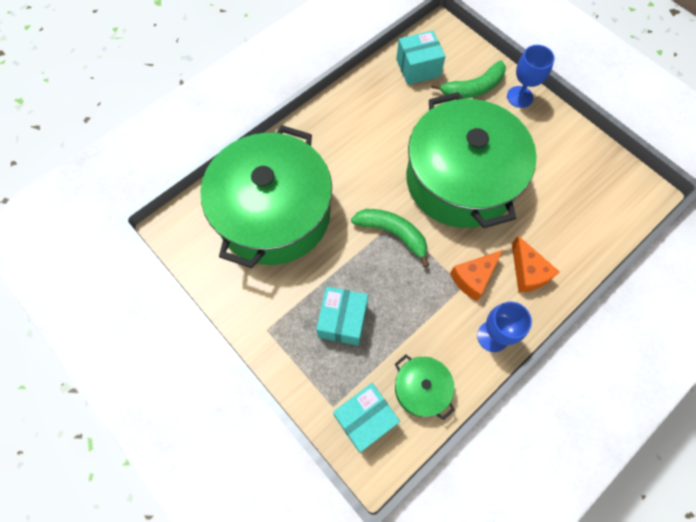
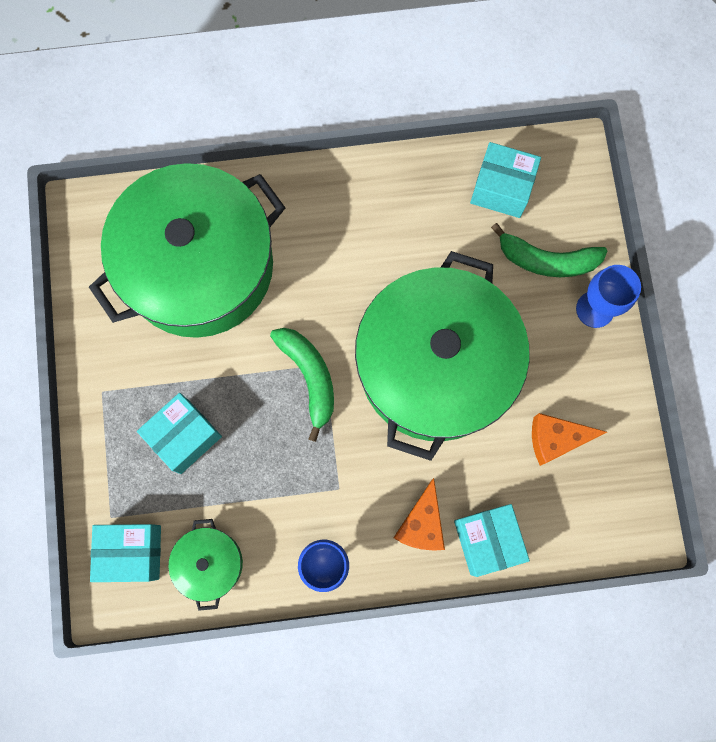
camera: 35 degrees right, 10 degrees up
orange cheese [450,250,503,301] -> orange cheese moved to [532,413,607,466]
none -> turquoise box [454,504,530,577]

